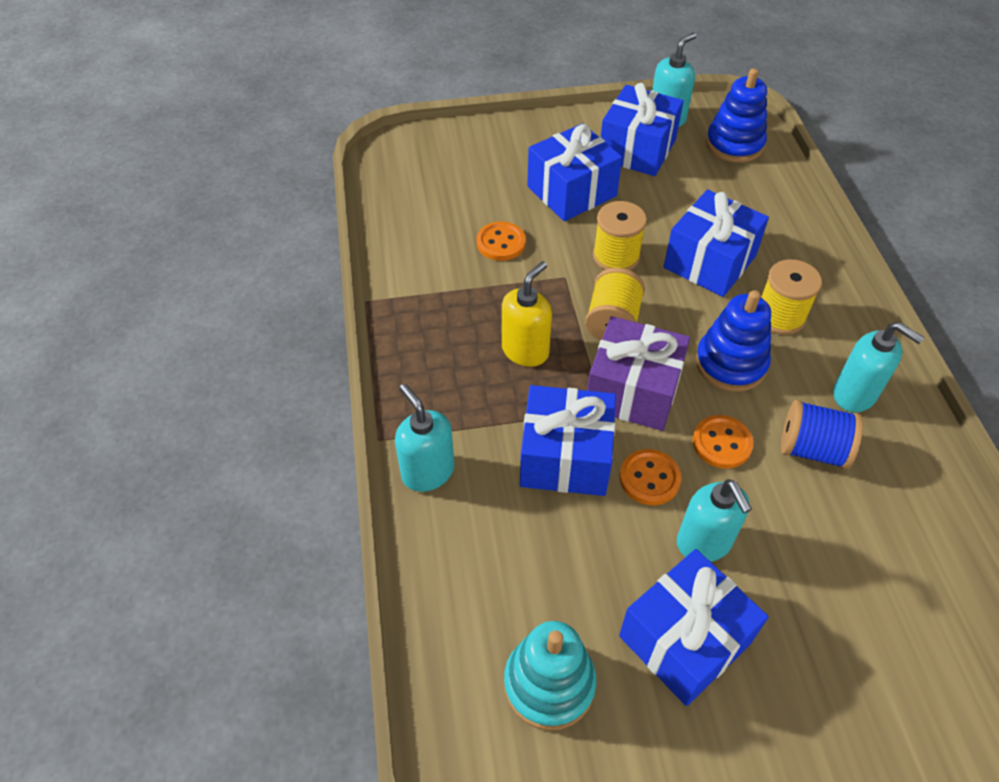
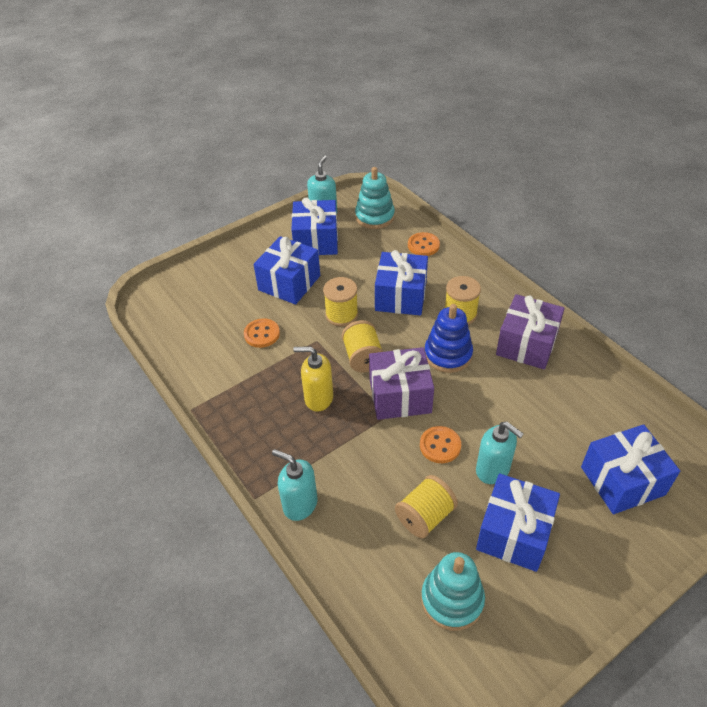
camera: 25 degrees left, 5 degrees down
yellow soap dispenser [502,261,552,367] -> yellow soap dispenser turned 90 degrees counterclockwise [293,347,333,411]
blue gift [520,385,616,496] -> blue gift moved to [581,424,680,514]
orange button [692,415,753,469] -> orange button moved to [408,232,440,256]
blue stacking toy [706,68,767,163] -> turquoise stacking toy [355,167,395,229]
blue spool [781,400,863,469] -> none
turquoise soap dispenser [833,322,924,412] -> purple gift [496,294,565,370]
none -> yellow spool [395,475,458,538]

